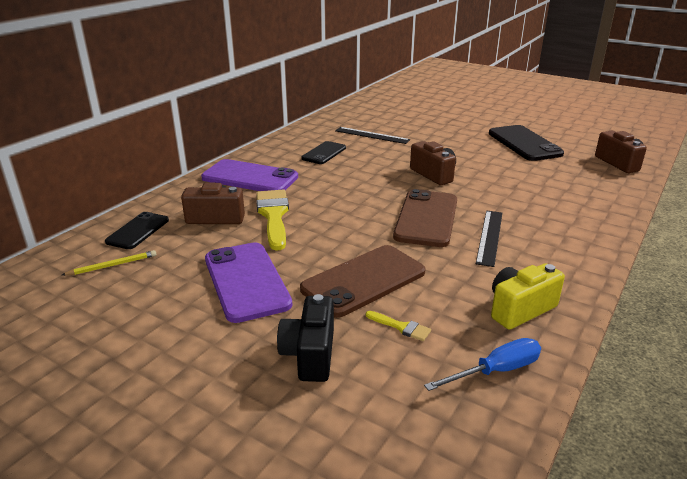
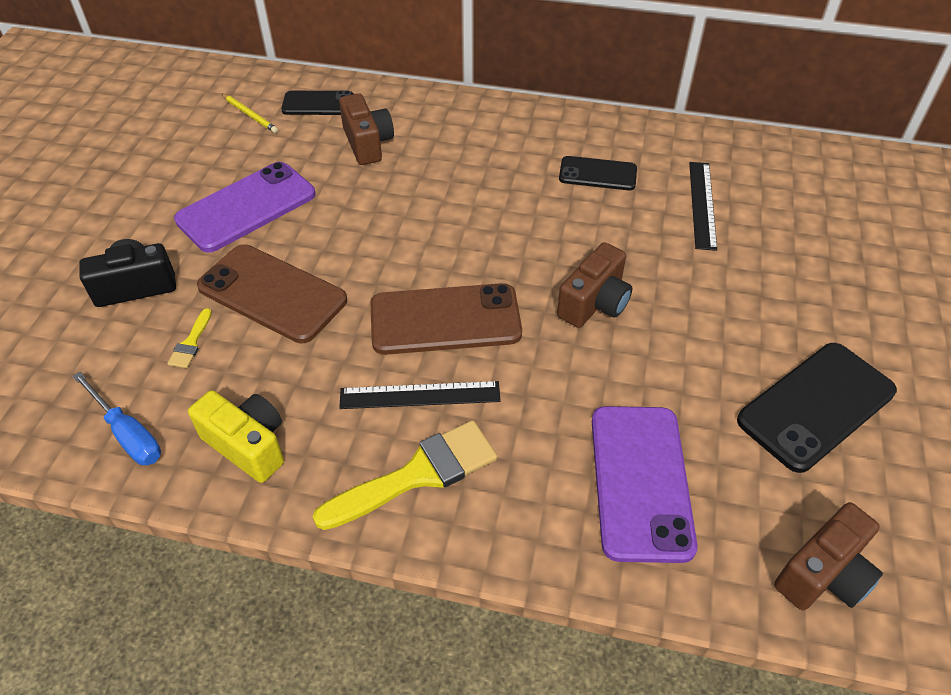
camera: 70 degrees right, 20 degrees up
purple phone [201,159,298,191] -> purple phone moved to [592,406,698,563]
yellow brush [256,189,289,250] -> yellow brush moved to [313,420,498,530]

